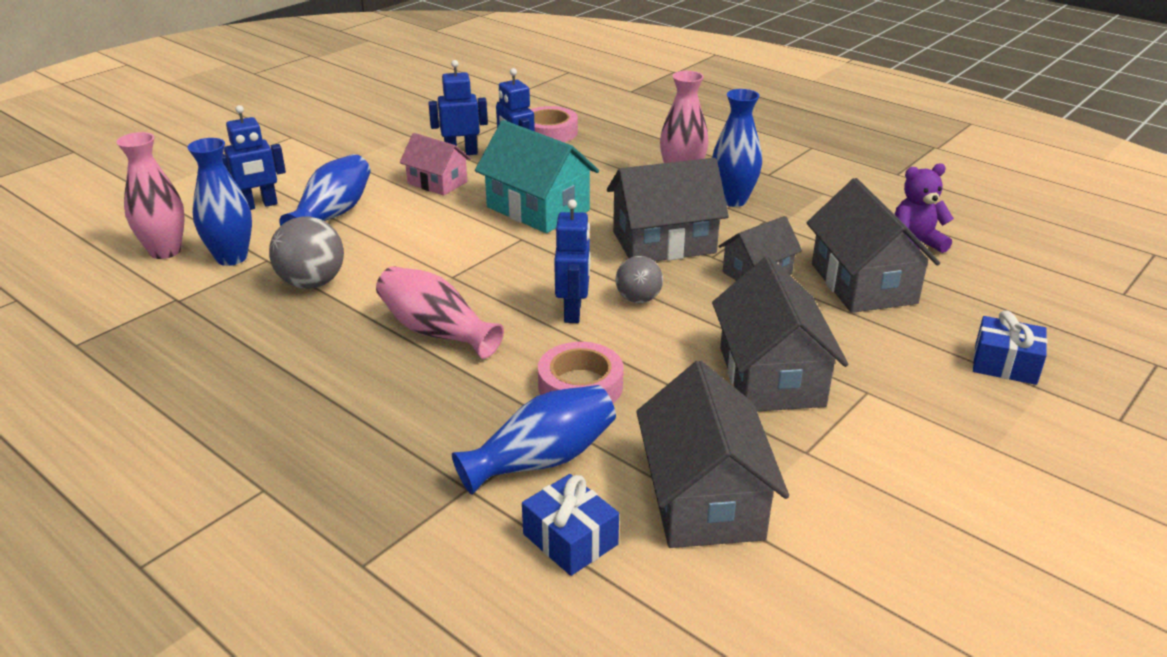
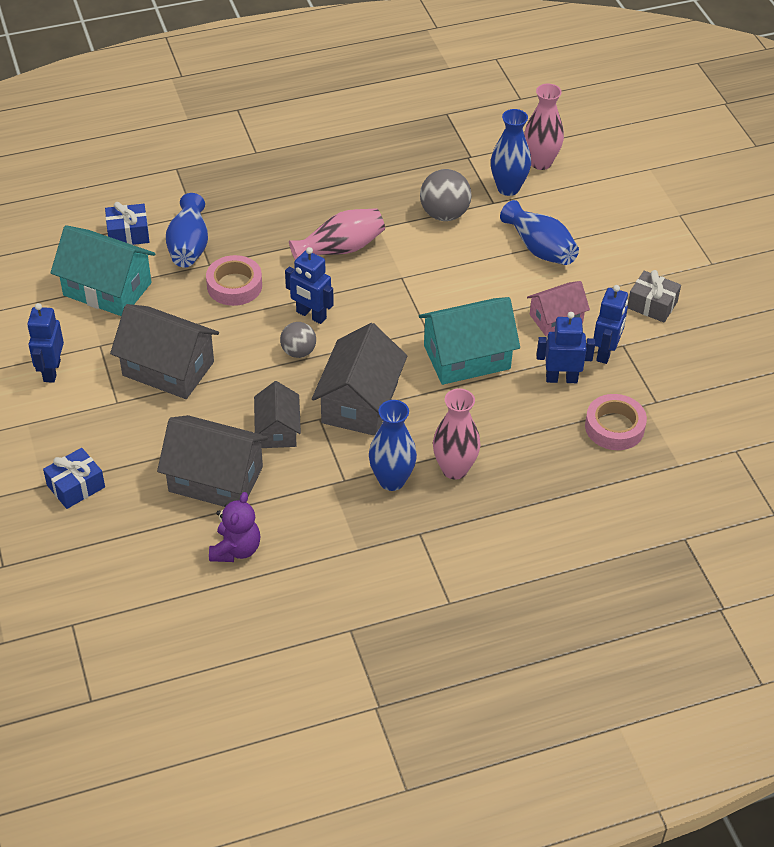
camera: 120 degrees right, 15 degrees up
blue robot [222,105,286,210] -> blue robot moved to [27,303,64,383]
grey house [636,361,789,548] -> turquoise house [51,225,155,316]
none -> grey gift [628,270,681,322]

